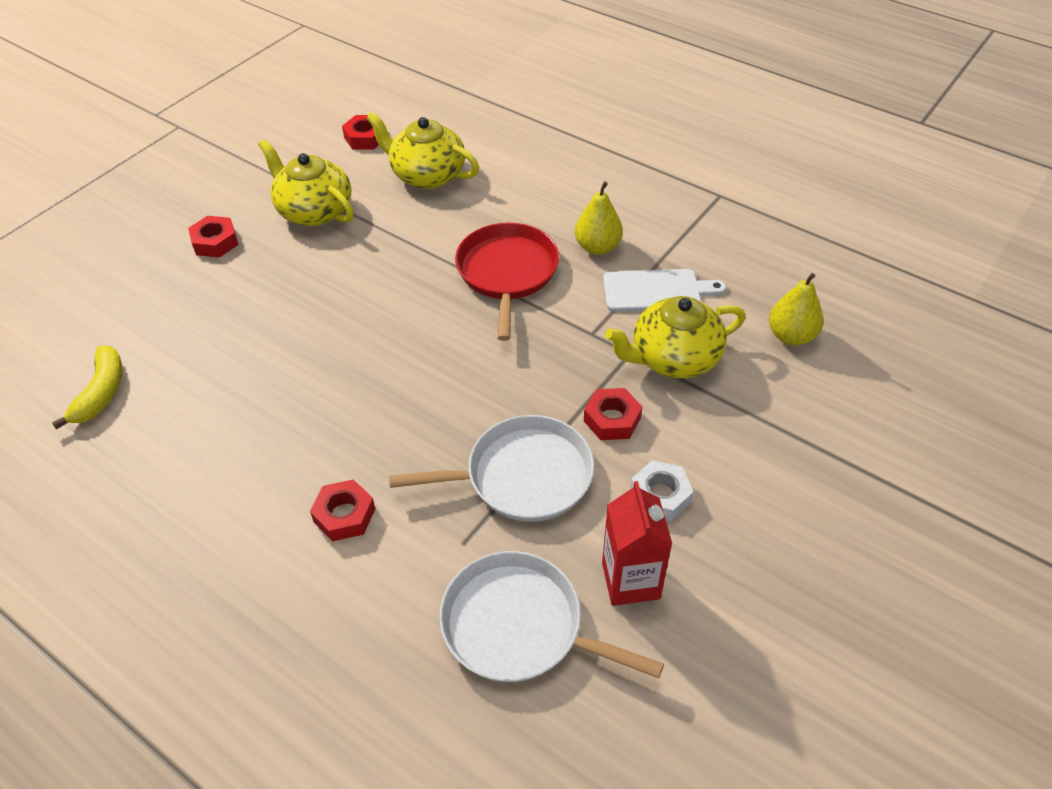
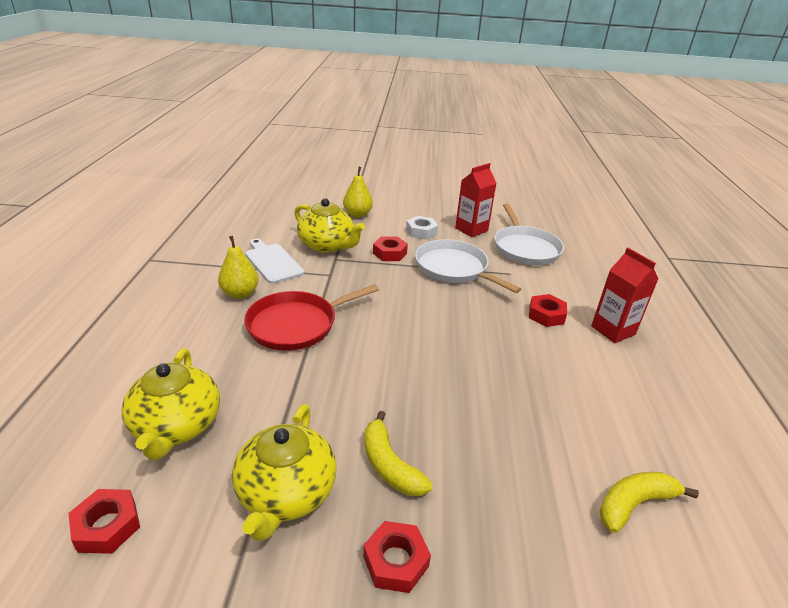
camera: 125 degrees left, 15 degrees down
yellow pear [769,273,824,345] -> yellow pear moved to [343,167,373,217]
none -> yellow banana [365,411,433,496]
none -> red carton [591,248,658,343]

